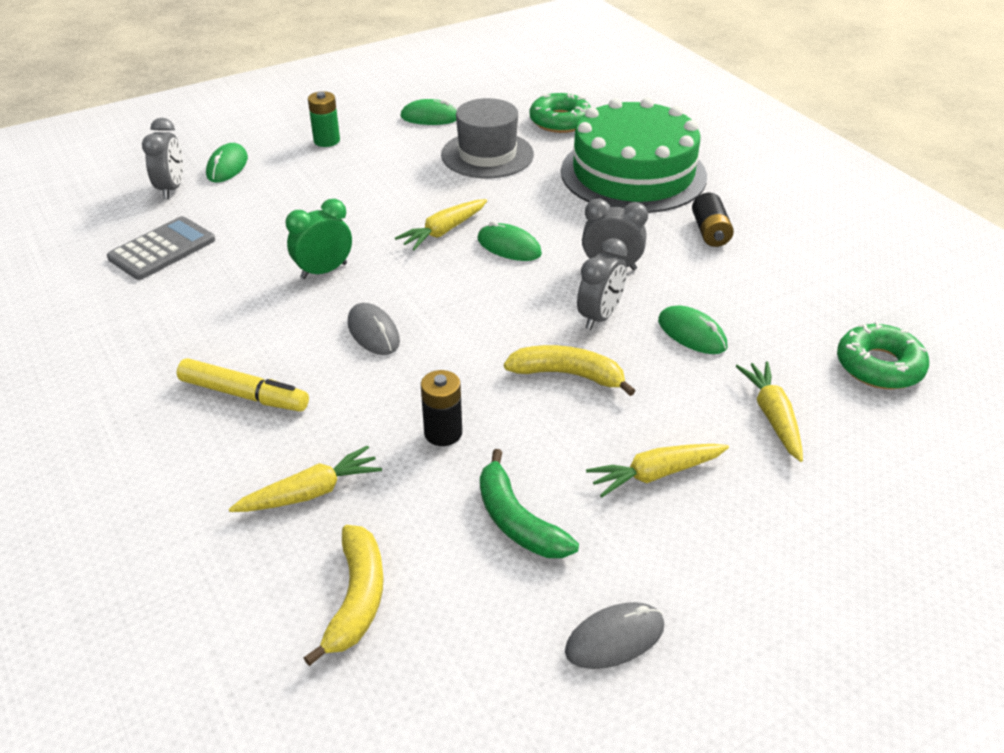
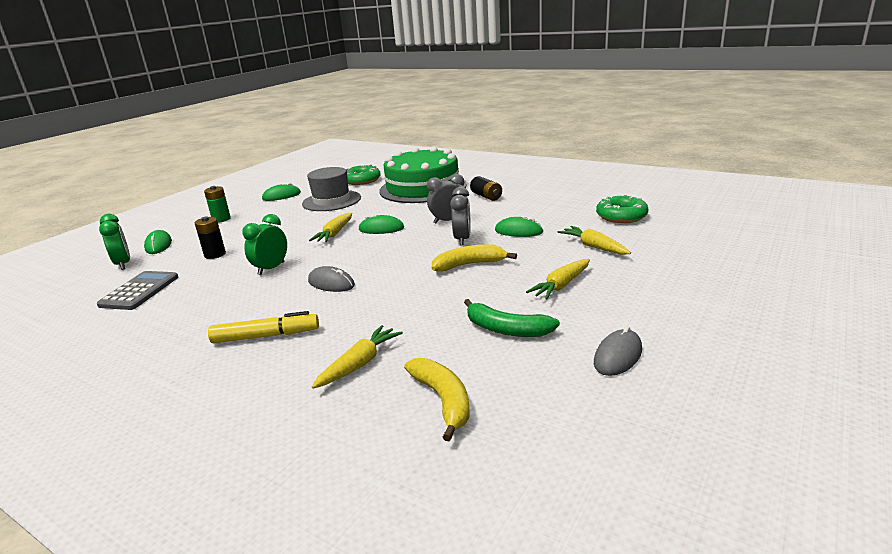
camera: 25 degrees left, 15 degrees down
grey clock [142,118,183,199] -> green clock [99,214,130,270]
black battery [421,370,462,446] -> black battery moved to [195,216,226,259]

